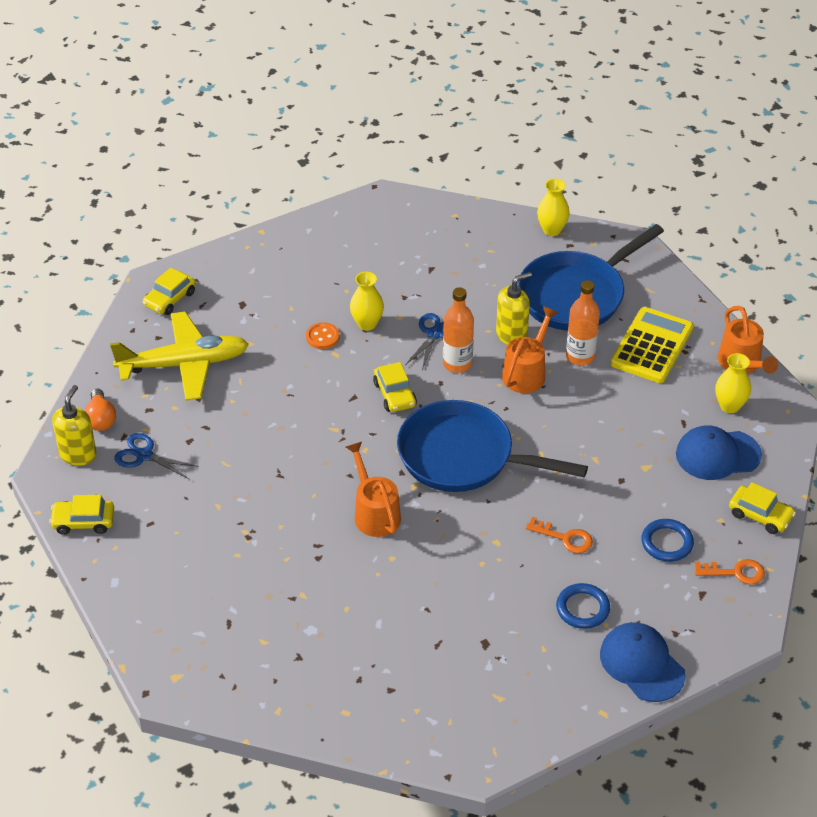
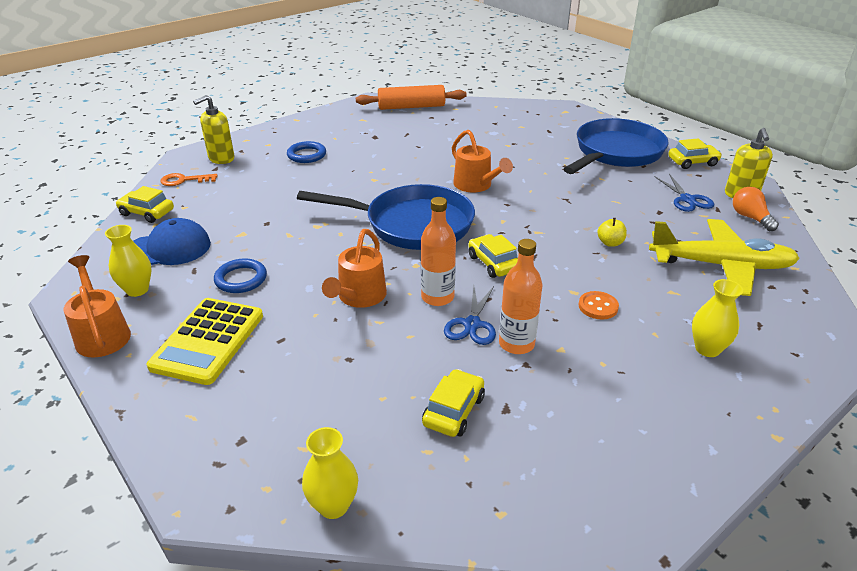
camera: 170 degrees right, 10 degrees down
yellow plane [110,311,249,401] -> yellow plane turned 150 degrees counterclockwise [649,219,800,296]
blue scissors [114,433,199,479] -> blue scissors turned 60 degrees clockwise [655,174,714,212]
yellow car [143,268,196,315] -> yellow car moved to [422,369,485,437]
yellow vase [350,272,384,331] -> yellow vase moved to [692,279,743,357]
yellow soap dispenser [496,272,532,345] -> yellow soap dispenser moved to [193,95,234,164]
blue pan [518,224,664,331] -> blue pan moved to [564,118,668,174]
orange key [526,517,593,553] -> none
orange bottle [566,280,600,365] -> orange bottle moved to [499,239,543,354]
blue cap [600,622,686,702] -> none
blue ring [641,519,694,562] -> blue ring moved to [214,258,267,293]
none -> orange rolling pin [356,85,467,110]
none -> yellow apple [597,218,627,247]

